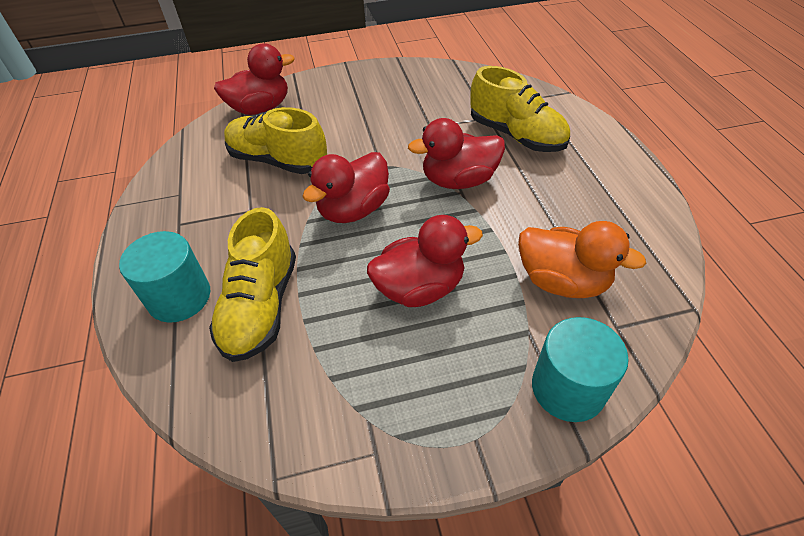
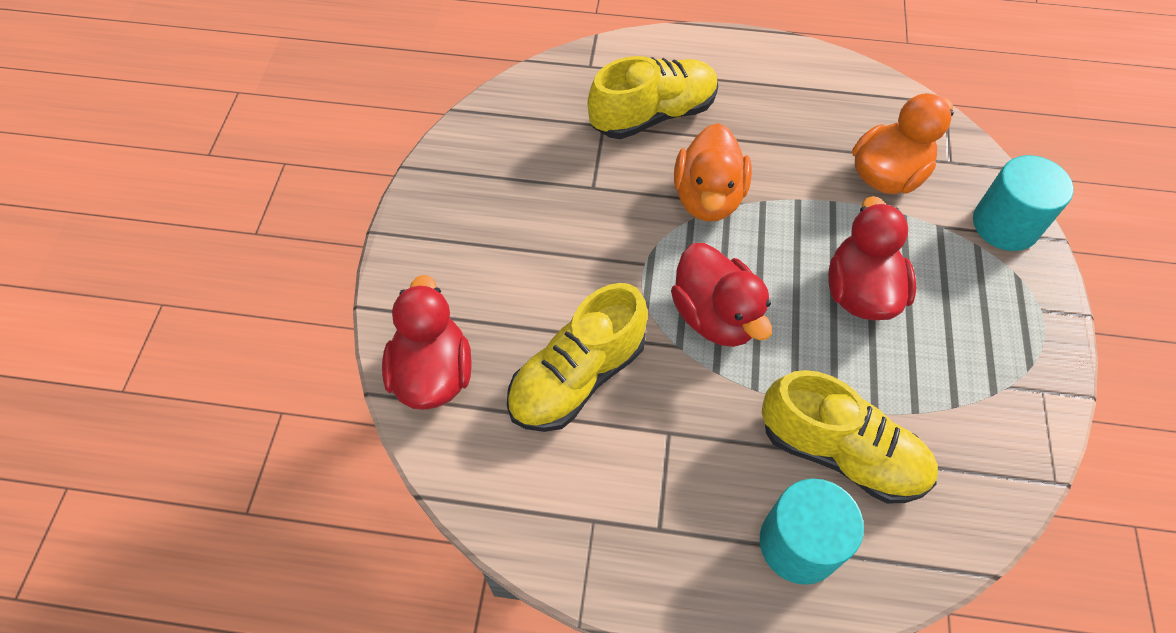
camera: 70 degrees left, 10 degrees up
red duck [408,118,505,189] -> orange duck [674,123,752,222]

